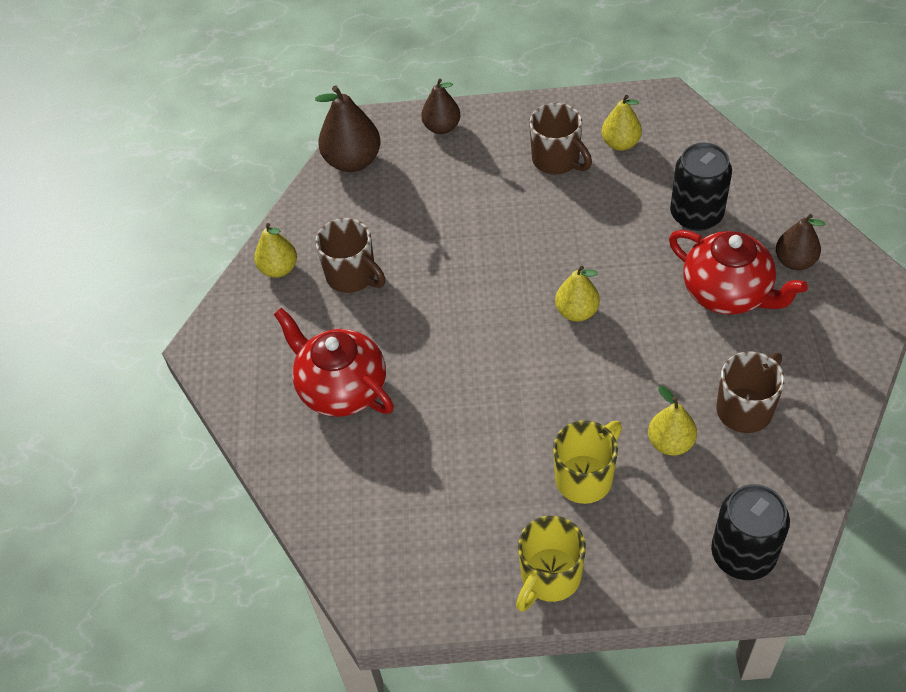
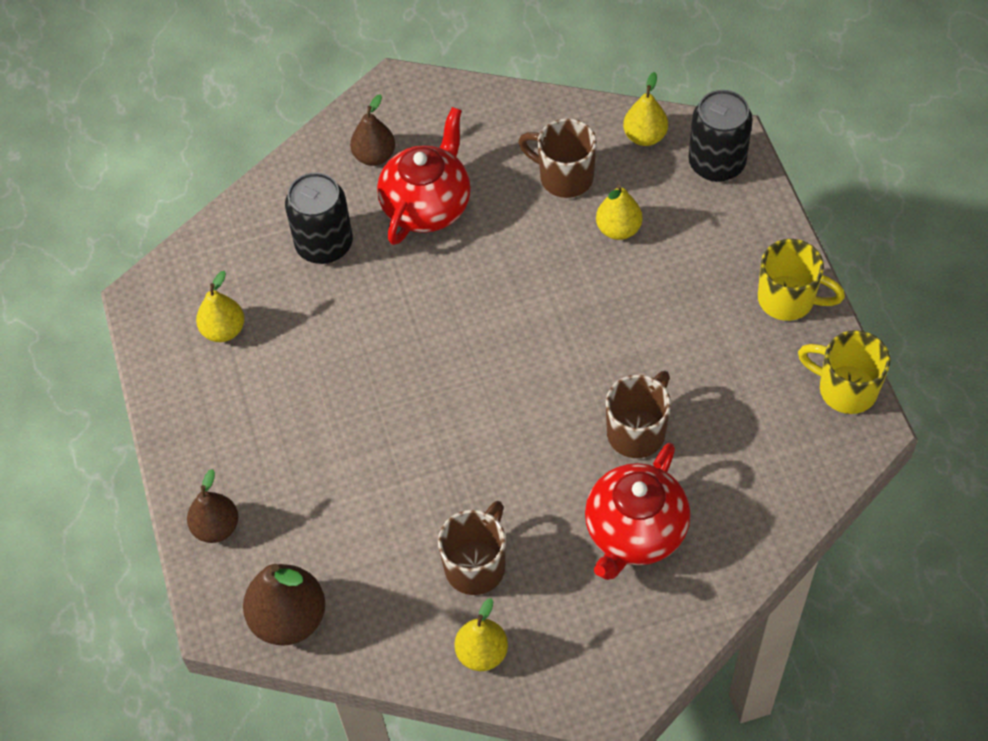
camera: 105 degrees left, 5 degrees up
brown mug [530,103,592,174] -> brown mug moved to [606,371,671,458]
yellow mug [553,420,622,504] -> yellow mug moved to [798,330,890,414]
yellow pear [555,266,600,322] -> yellow pear moved to [623,72,668,146]

